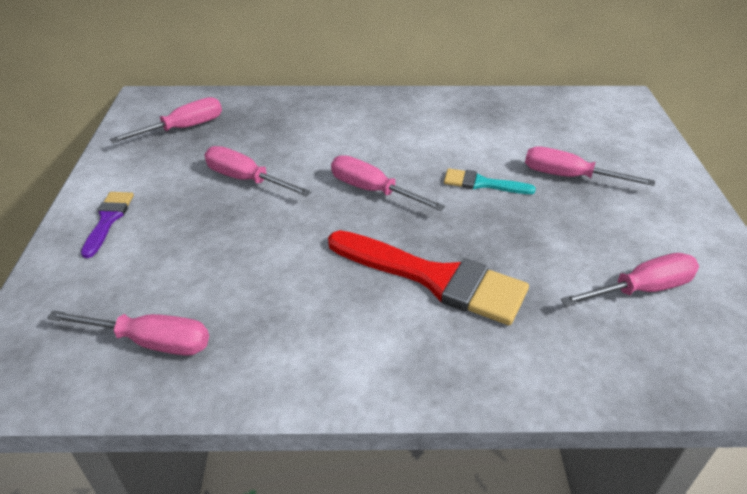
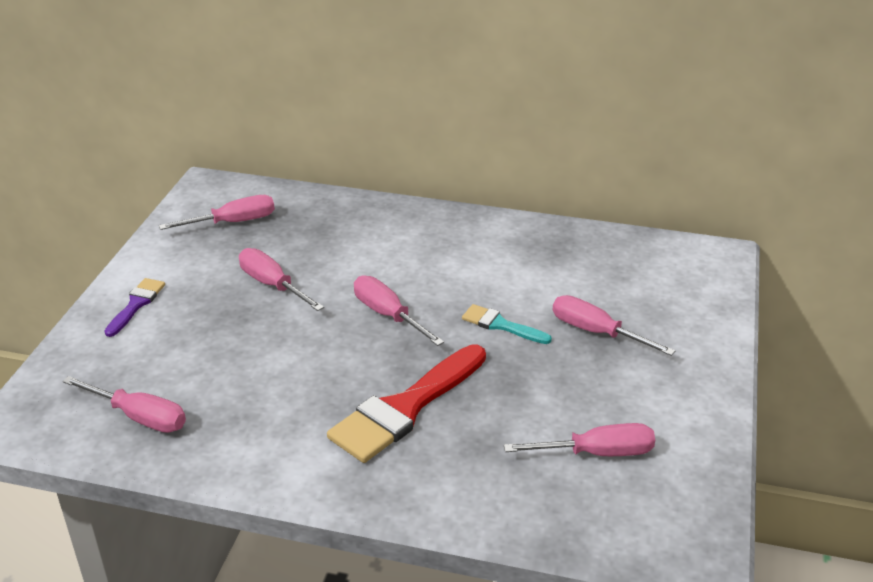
camera: 15 degrees right, 5 degrees down
red brush [328,230,529,325] -> red brush turned 90 degrees clockwise [327,344,486,463]

